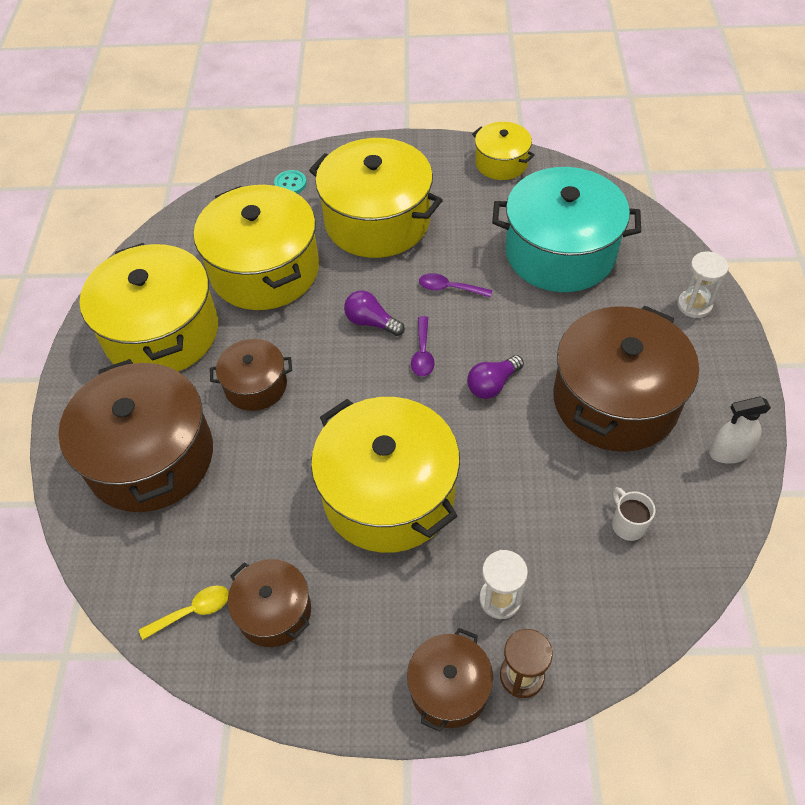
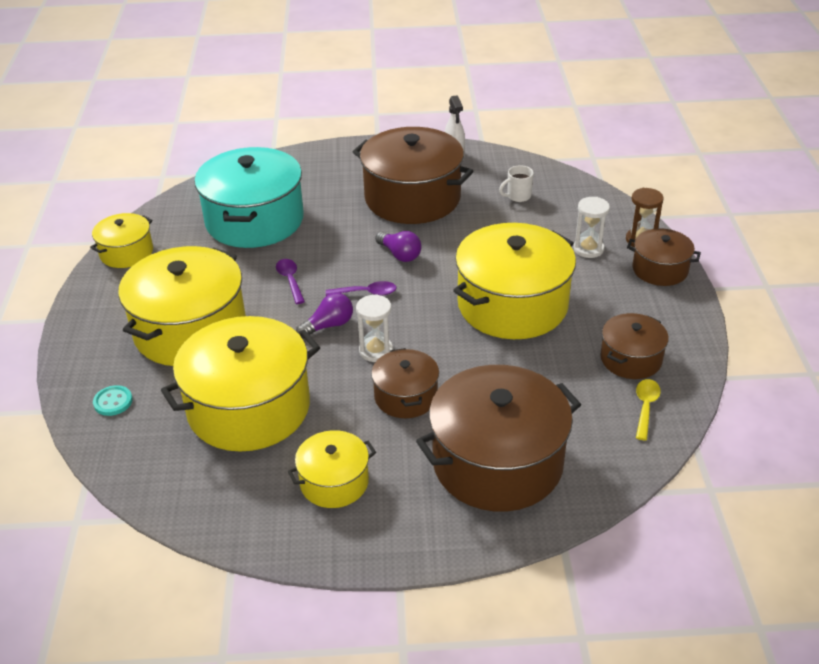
camera: 95 degrees left, 15 degrees down
yellow pot [79,243,218,372] -> yellow pot [288,430,376,508], size x0.52
yellow spoon [139,585,229,640] -> yellow spoon turned 45 degrees clockwise [636,379,661,440]
purple light bulb [344,290,405,336] -> purple light bulb turned 150 degrees counterclockwise [296,293,353,339]
purple spoon [419,273,492,298] -> purple spoon turned 150 degrees clockwise [276,259,305,304]
white hourglass [677,252,729,318] -> white hourglass moved to [356,294,393,362]

